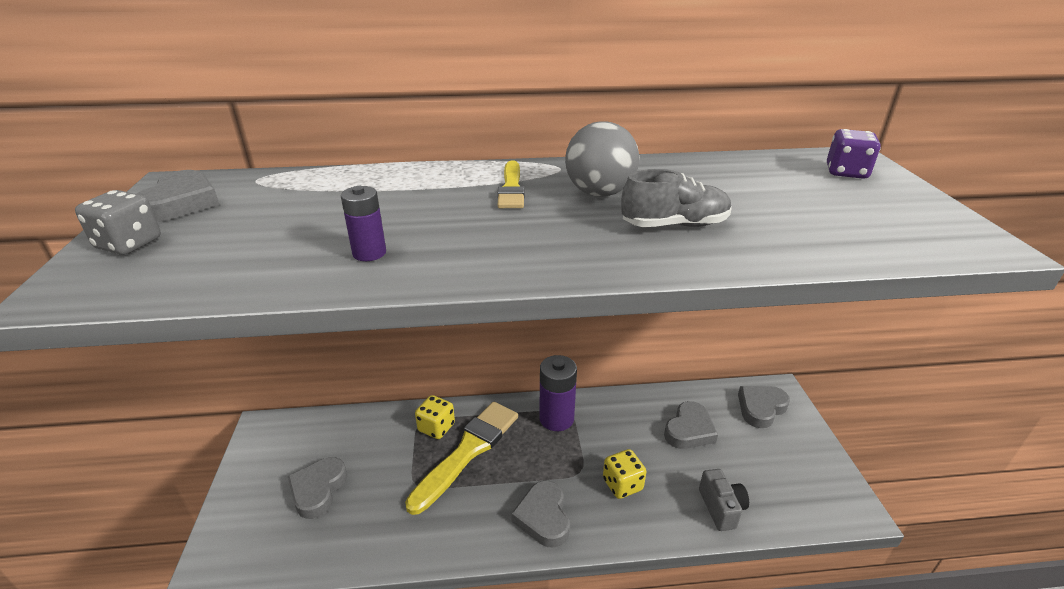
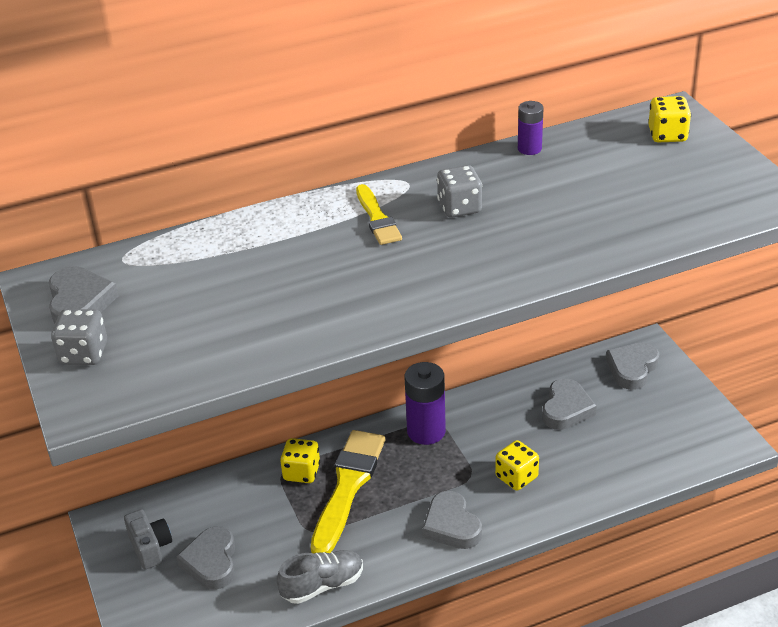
camera: 15 degrees left, 5 degrees up
purple battery [341,186,386,261] -> purple battery moved to [518,101,543,155]
grey ball [565,121,639,197] -> grey dice [437,165,482,218]
grey shoe [621,169,732,227] -> grey shoe moved to [277,550,363,604]
grey camera [699,469,749,531] -> grey camera moved to [124,509,172,570]
purple dice [827,129,881,179] -> yellow dice [649,96,691,142]

